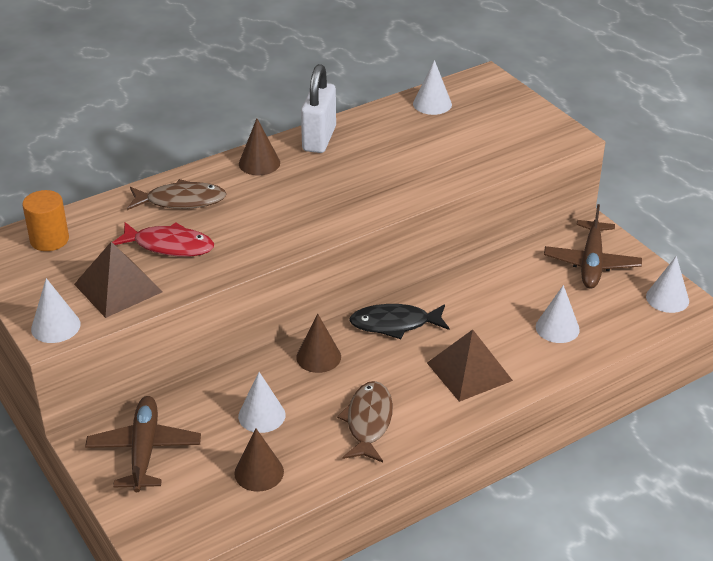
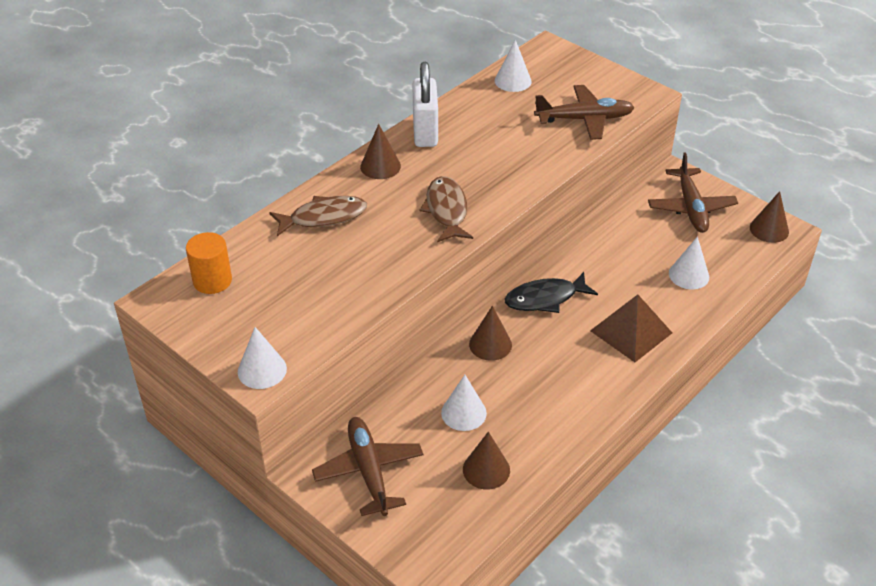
camera: 15 degrees left, 5 degrees up
brown pyramid [74,242,163,318] -> none
red fish [112,222,214,257] -> none
brown fish [337,381,393,462] -> brown fish moved to [420,176,473,242]
white cone [646,256,689,313] -> brown cone [750,191,789,243]
none -> brown plane [534,85,635,140]

